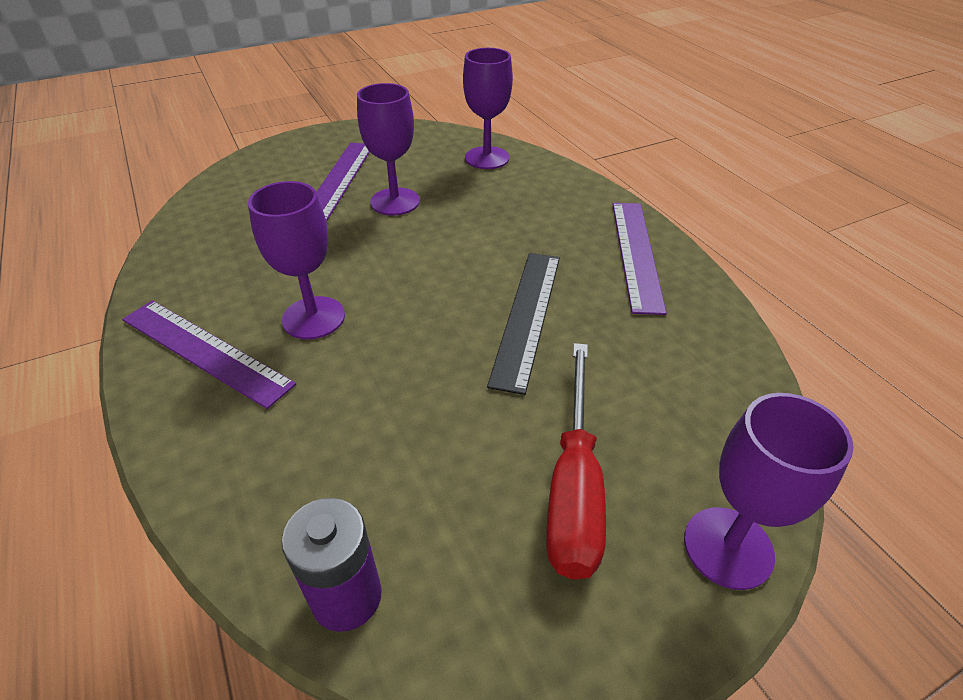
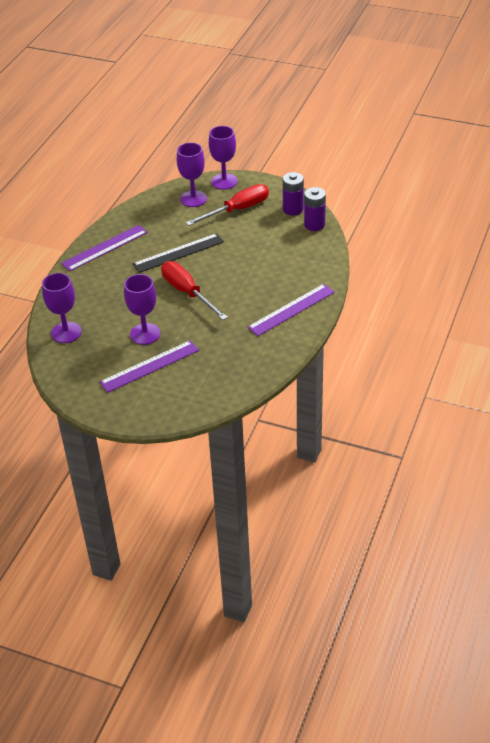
camera: 130 degrees left, 0 degrees up
purple ruler [122,300,296,409] -> purple ruler turned 60 degrees clockwise [248,284,335,336]
purple goblet [248,181,345,339] -> purple goblet moved to [177,142,207,207]
none -> red screwdriver [161,261,228,320]
none -> purple battery [283,172,304,216]

